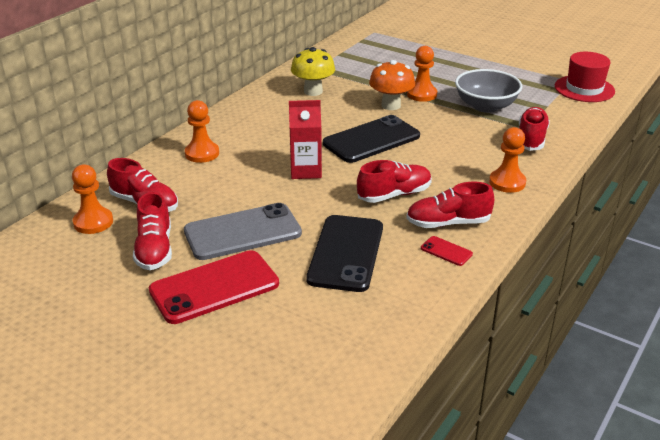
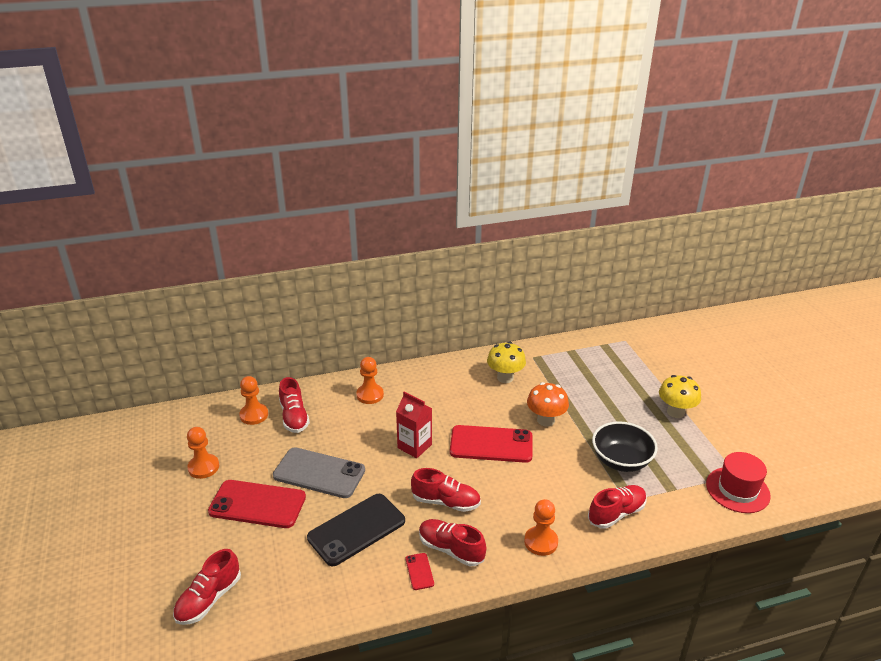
camera: 40 degrees right, 0 degrees up
red shoe [133,192,172,270] -> red shoe moved to [173,549,241,625]
black phone [323,115,420,163] -> red phone [450,425,533,463]
orange pawn [407,46,437,102] -> orange pawn moved to [187,427,219,479]
grey bowl [455,69,522,113] -> black bowl [592,421,658,472]
none -> yellow mushroom [659,375,701,418]

